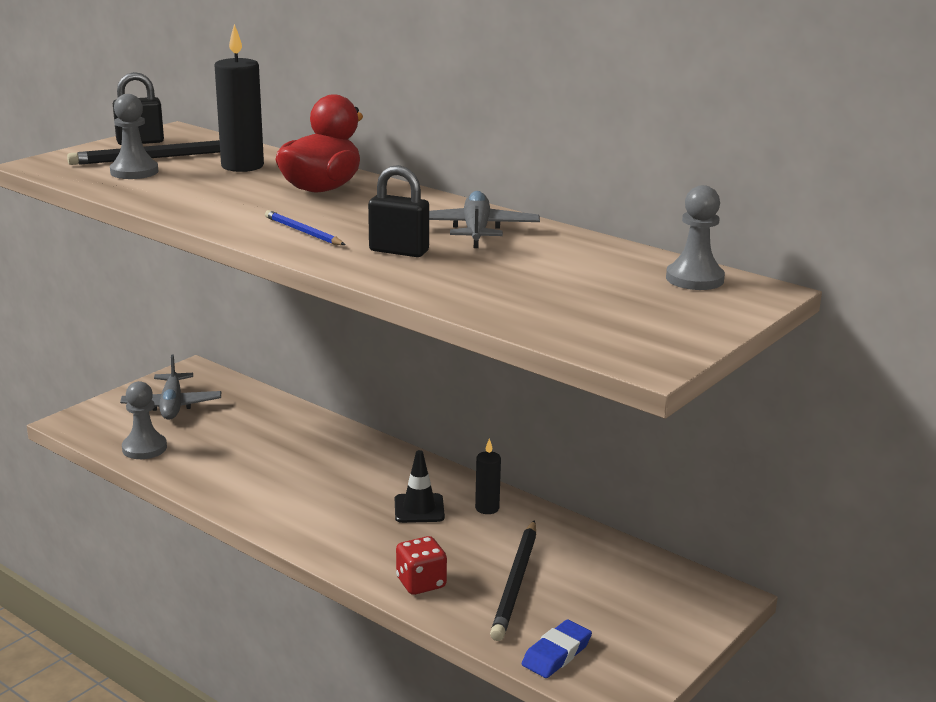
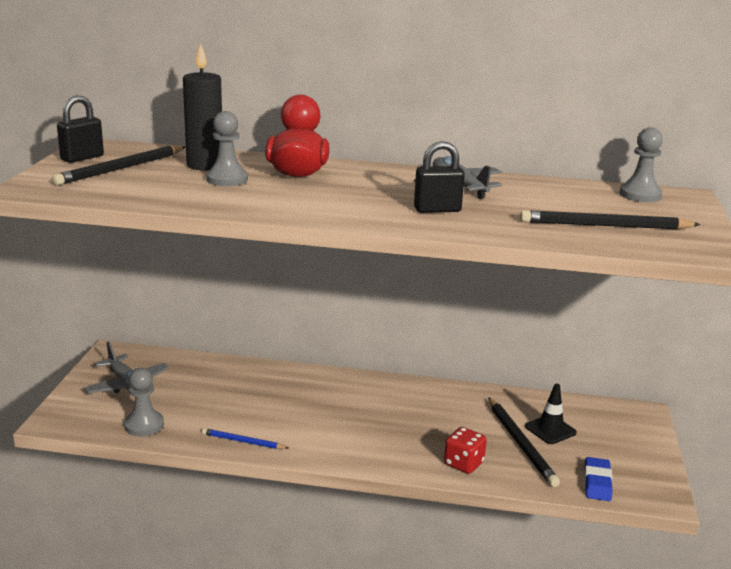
camera: 30 degrees left, 0 degrees up
grey pawn [110,94,158,179] -> grey pawn moved to [206,111,248,186]
blue pencil [265,210,345,245] -> blue pencil moved to [202,428,289,449]
black traffic cone [395,450,445,523] -> black traffic cone moved to [525,384,577,444]
black candle [475,438,501,514] -> none
none -> black pencil [520,210,701,229]

